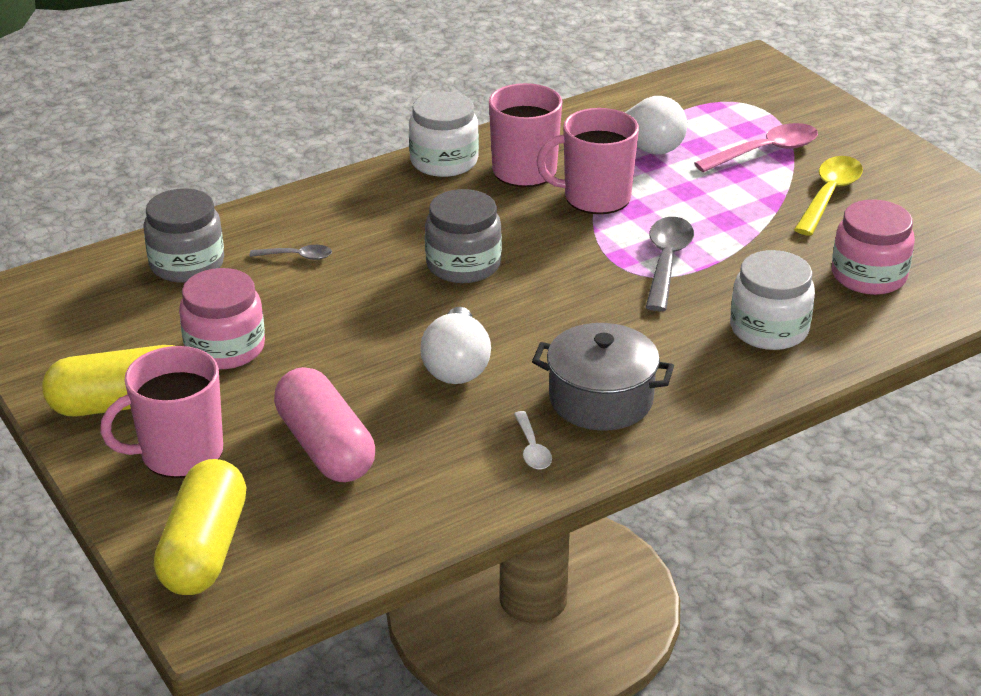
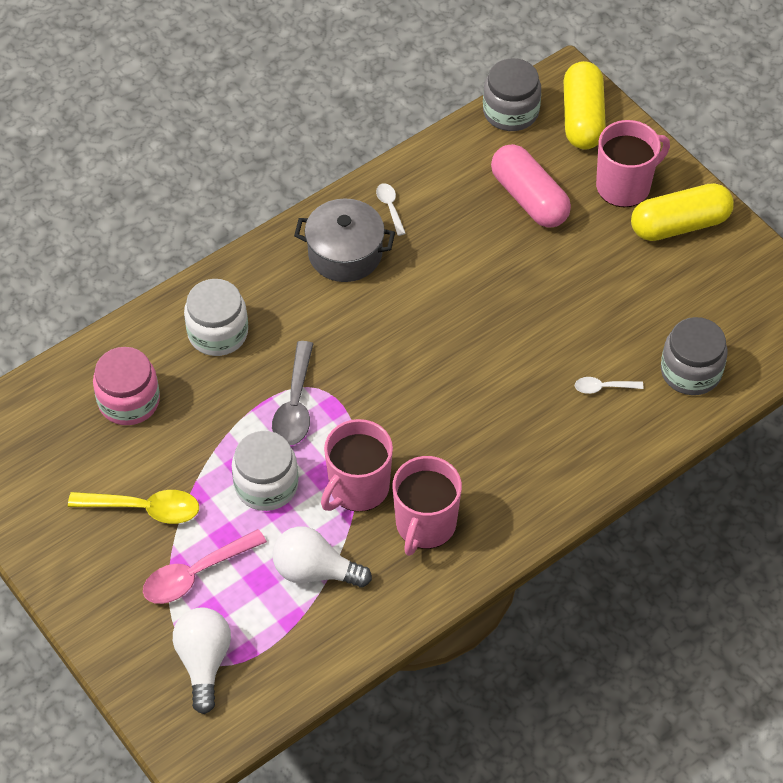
camera: 175 degrees right, 20 degrees up
pink jar [179,268,265,369] -> none
grey spoon [249,245,332,260] -> white spoon [575,377,644,394]
white jar [409,92,479,177] -> white jar moved to [232,431,298,511]
white light bulb [420,307,491,384] -> white light bulb moved to [173,608,231,714]
grey jar [425,189,502,283] -> grey jar moved to [483,58,541,131]
pink mug [537,108,639,214] -> pink mug turned 135 degrees clockwise [321,419,393,512]
yellow spoon [794,156,863,236] -> yellow spoon turned 105 degrees counterclockwise [68,490,199,524]

